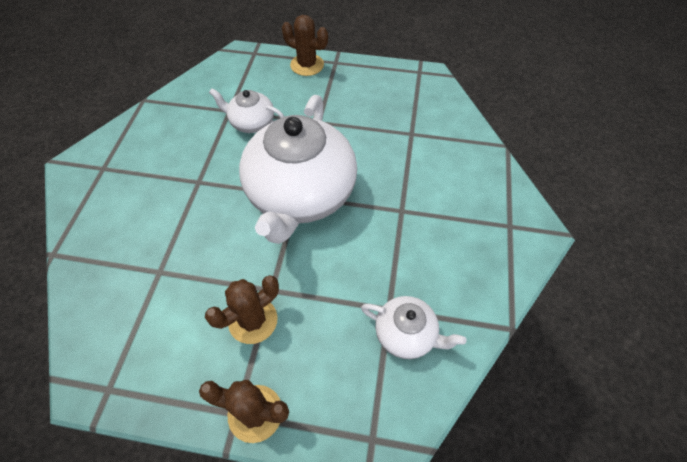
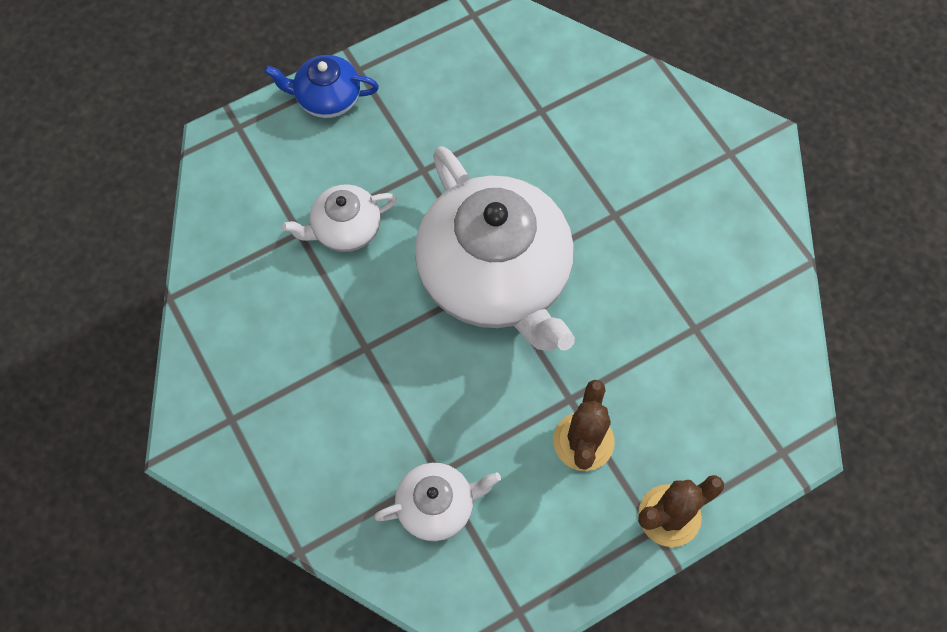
camera: 40 degrees left, 10 degrees up
brown cactus [282,15,328,76] -> blue teapot [264,55,379,118]
white teapot [361,296,466,359] -> white teapot moved to [374,463,501,541]

